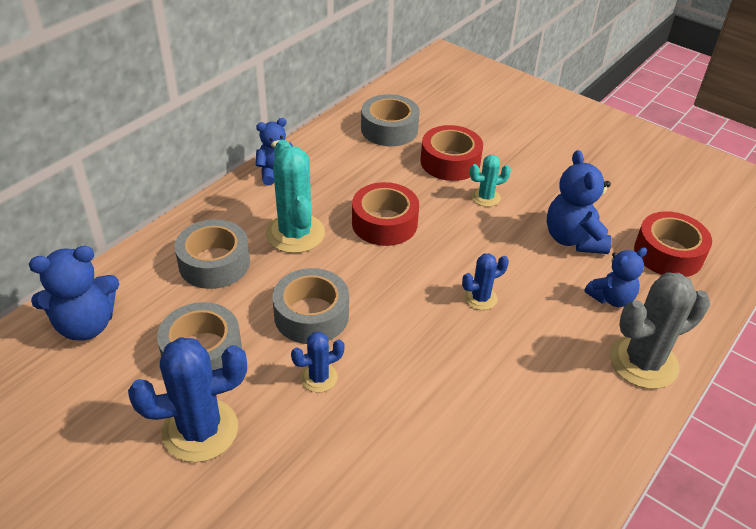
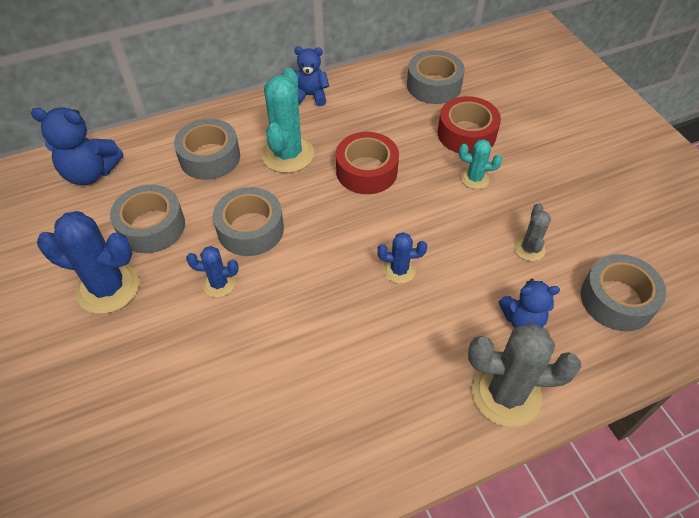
camera: 30 degrees right, 10 degrees up
blue teddy bear [547,150,612,254] -> grey cactus [514,203,551,261]
red tape [634,211,712,277] -> grey tape [581,254,666,331]

